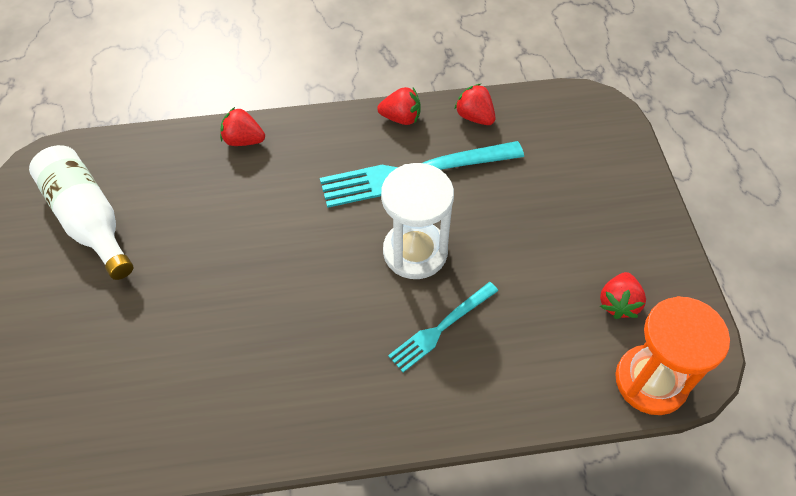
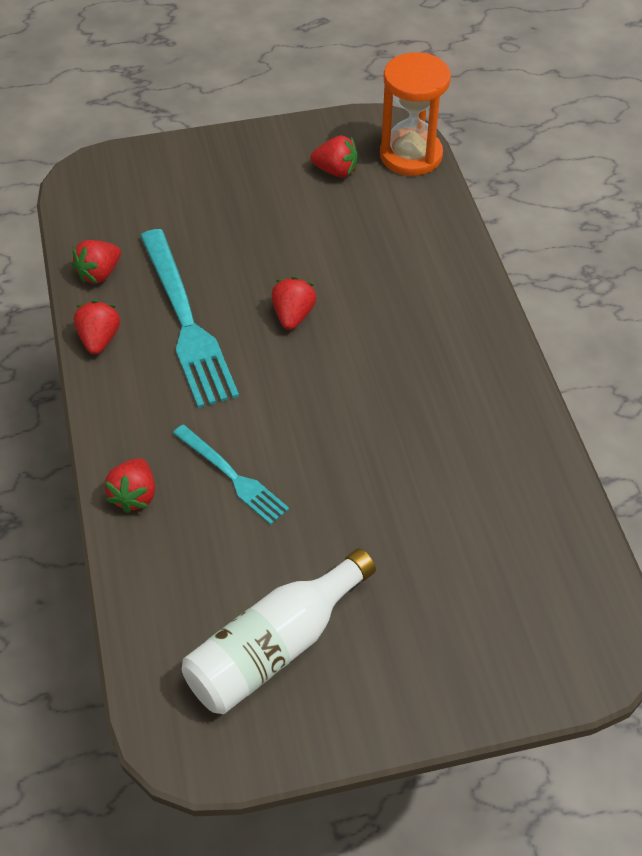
camera: 95 degrees left, 5 degrees down
white hourglass [381,163,454,279] -> red strawberry [271,277,316,330]
turquoise fork [388,282,498,372] -> turquoise fork moved to [173,425,289,525]

